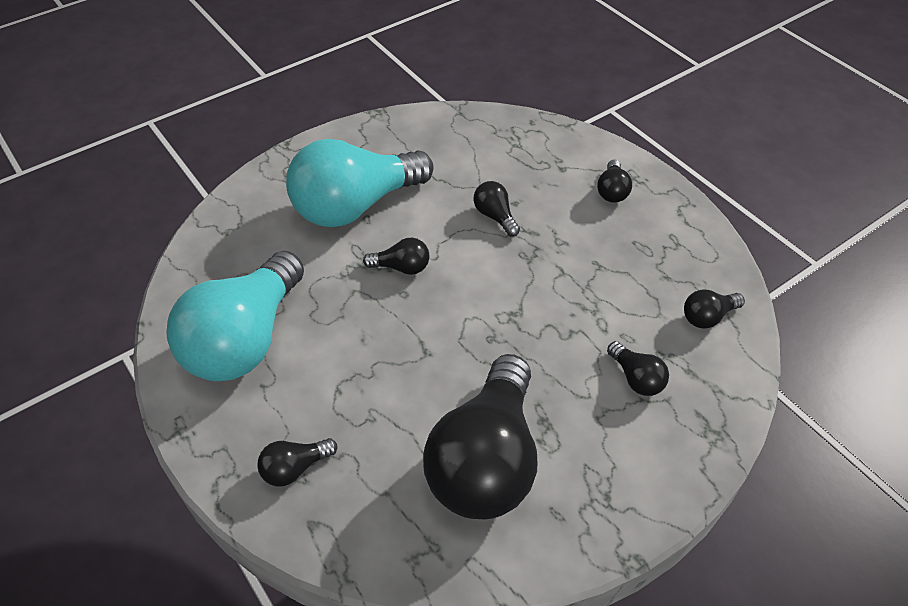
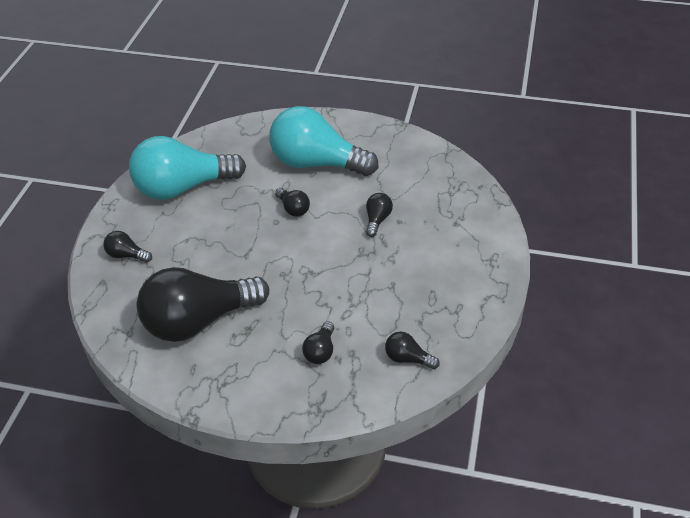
camera: 50 degrees right, 5 degrees down
black light bulb [597,160,632,203] -> none

